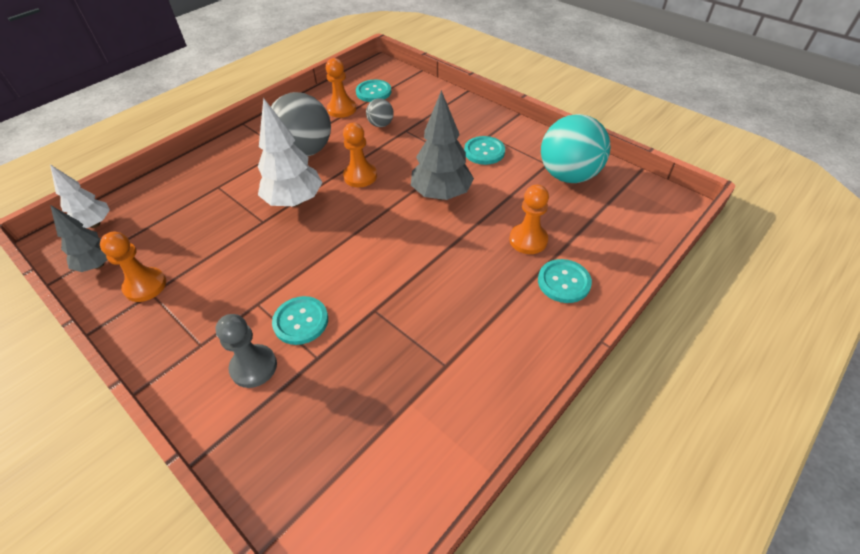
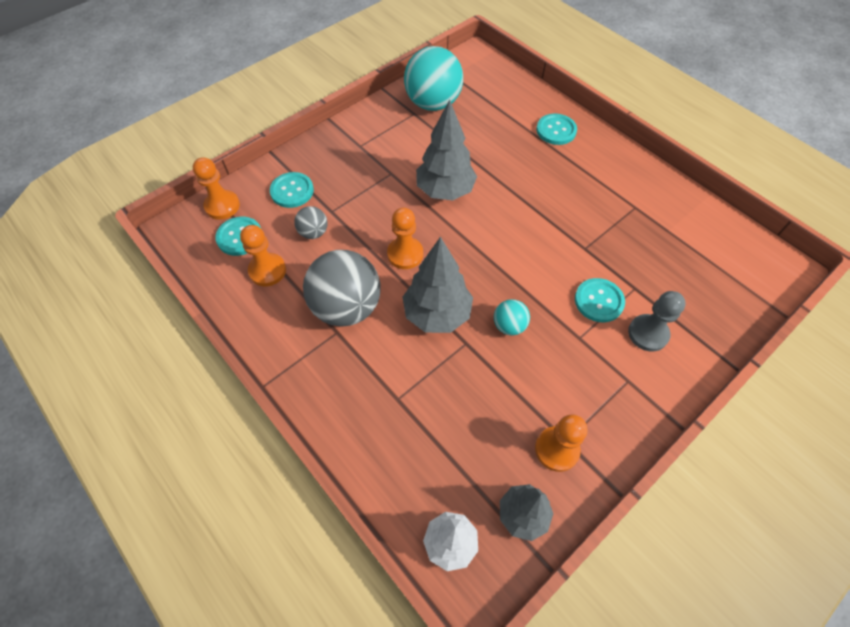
camera: 85 degrees left, 10 degrees up
white tree [258,98,323,207] -> grey tree [402,237,473,333]
turquoise button [464,136,505,165] -> turquoise button moved to [270,172,314,208]
orange pawn [509,185,549,254] -> orange pawn moved to [193,157,240,220]
none -> turquoise ball [494,299,530,335]

